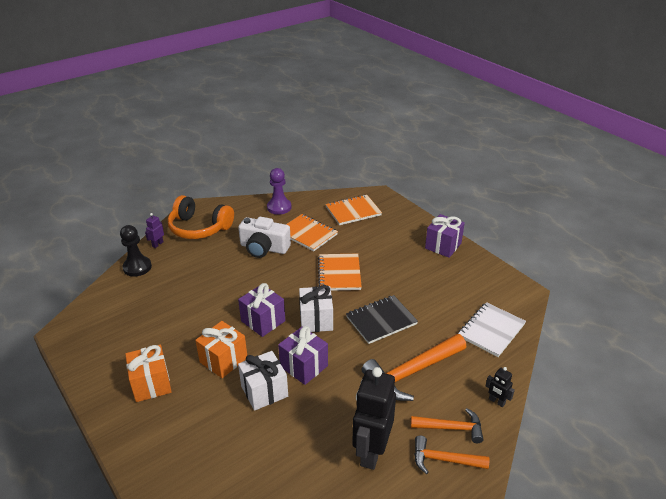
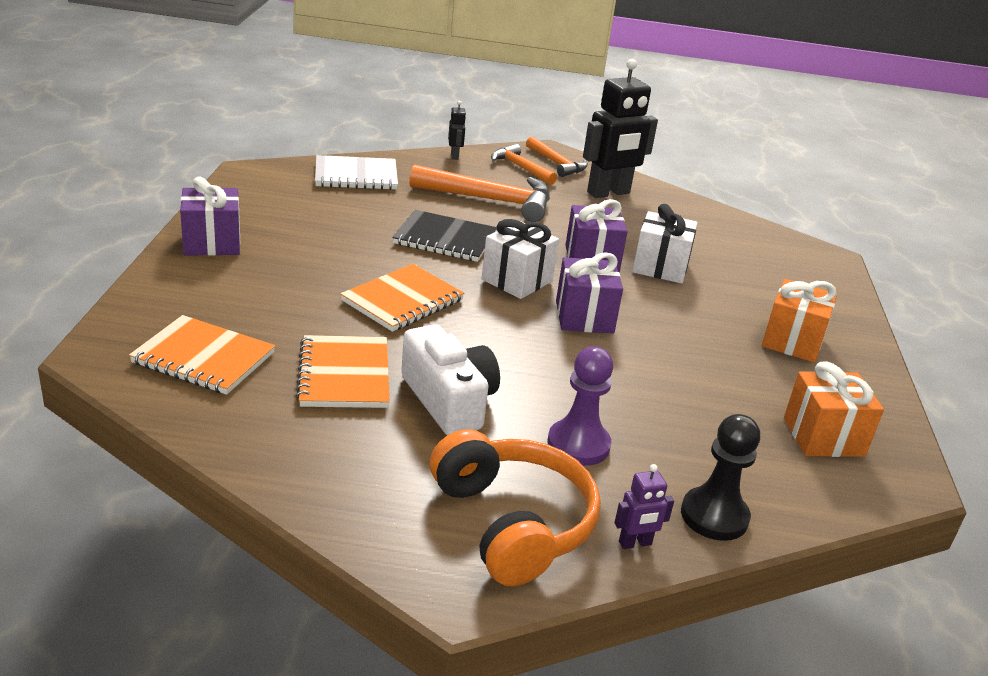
camera: 140 degrees left, 5 degrees down
orange gift [195,321,247,378] -> orange gift moved to [784,361,884,457]
purple pawn [267,168,291,215] -> purple pawn moved to [548,346,613,466]

